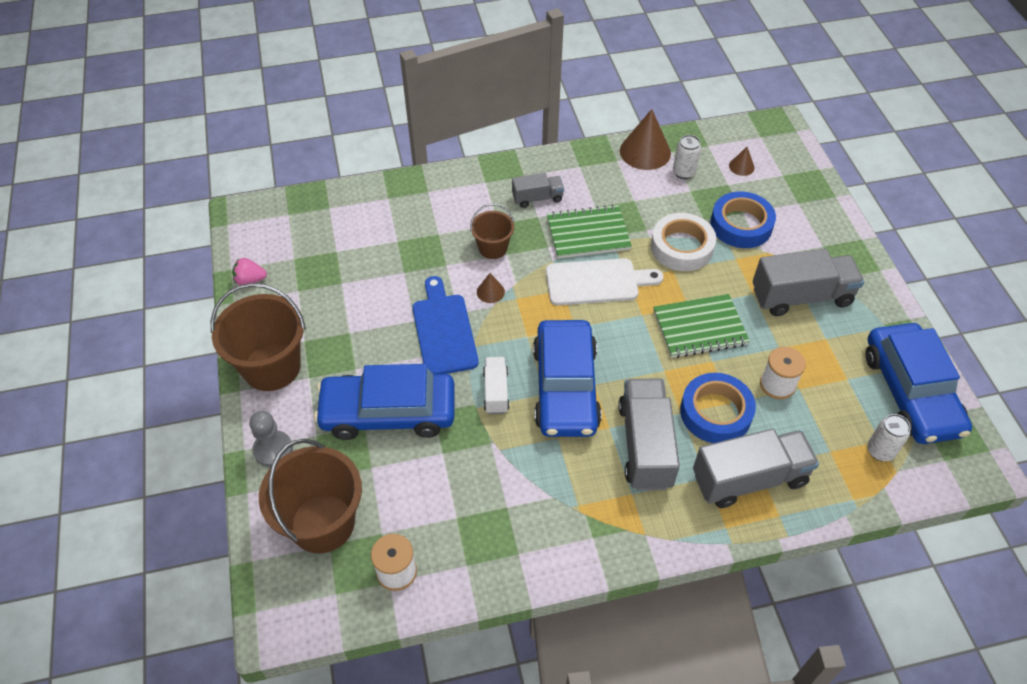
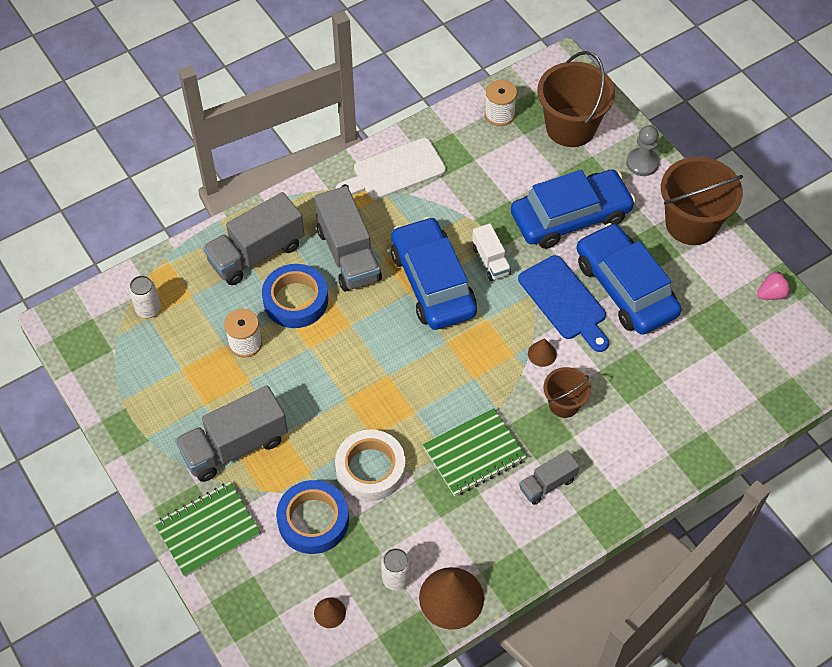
camera: 160 degrees right, 5 degrees up
white cutting board [546,258,663,305] -> white cutting board moved to [336,138,446,200]
green notebook [653,294,750,358] -> green notebook moved to [154,482,261,577]
blue car [866,323,972,444] -> blue car moved to [576,223,682,335]

